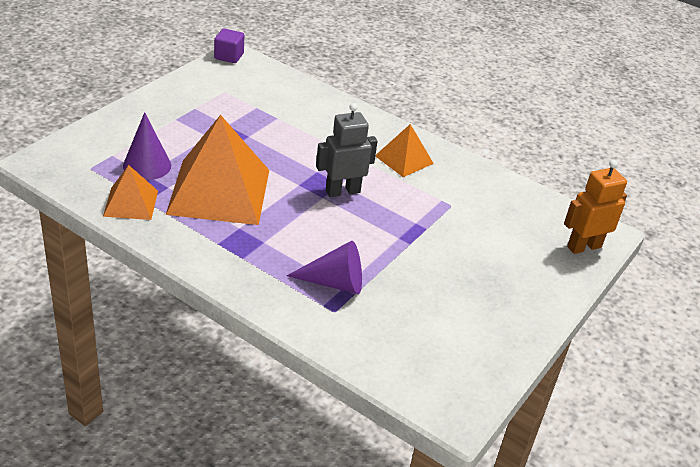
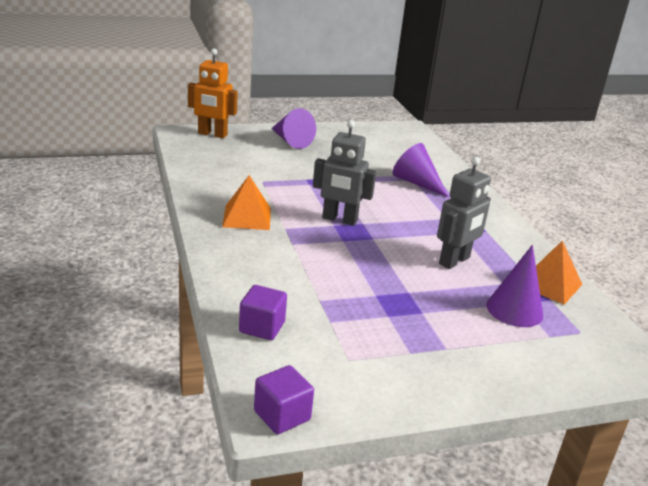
camera: 140 degrees left, 10 degrees down
orange pyramid [166,115,269,225] -> grey robot [437,157,491,269]
none -> purple cube [239,285,287,340]
none -> purple cone [271,108,316,149]

